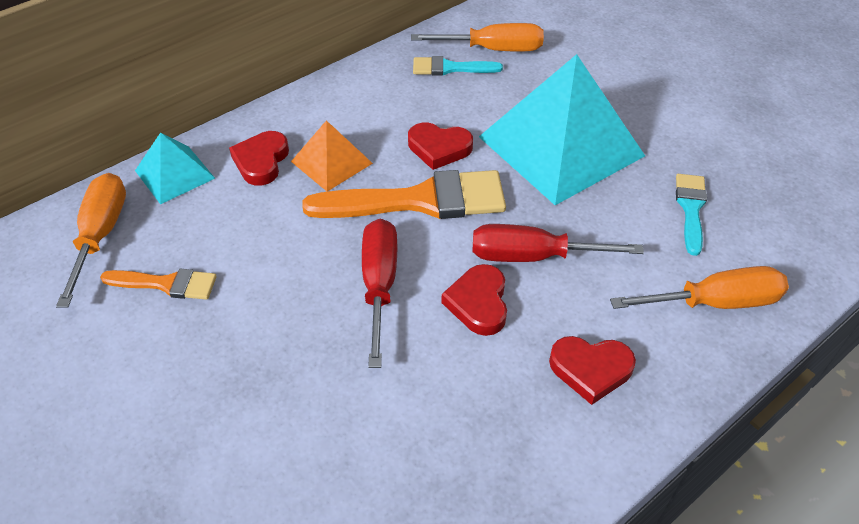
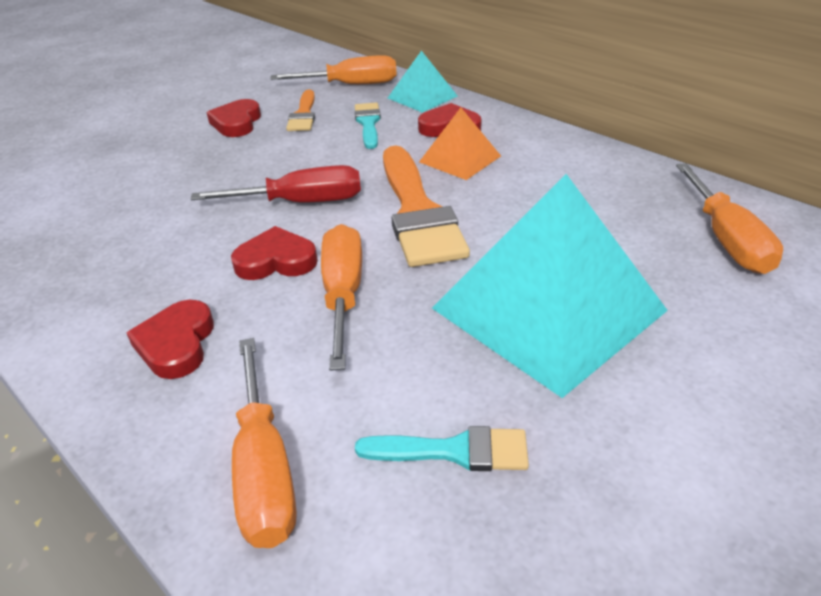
camera: 85 degrees right, 10 degrees down
red heart [408,122,473,170] -> red heart moved to [207,99,261,137]
turquoise brush [413,56,503,76] -> turquoise brush moved to [355,102,381,149]
red screwdriver [473,224,644,262] -> orange screwdriver [321,224,362,371]

